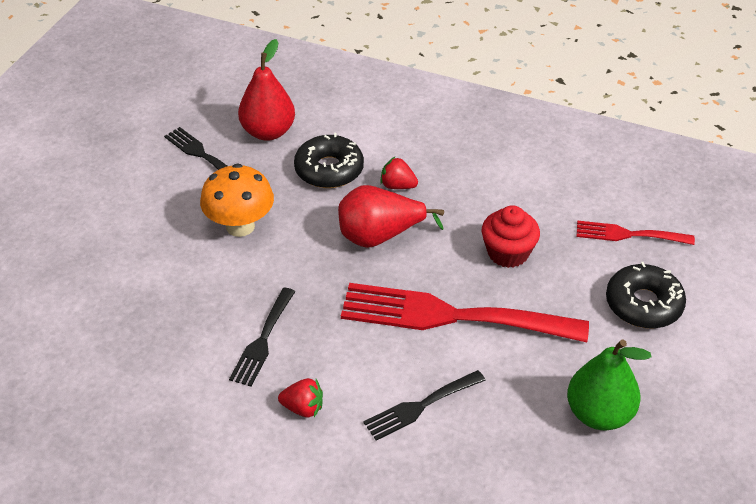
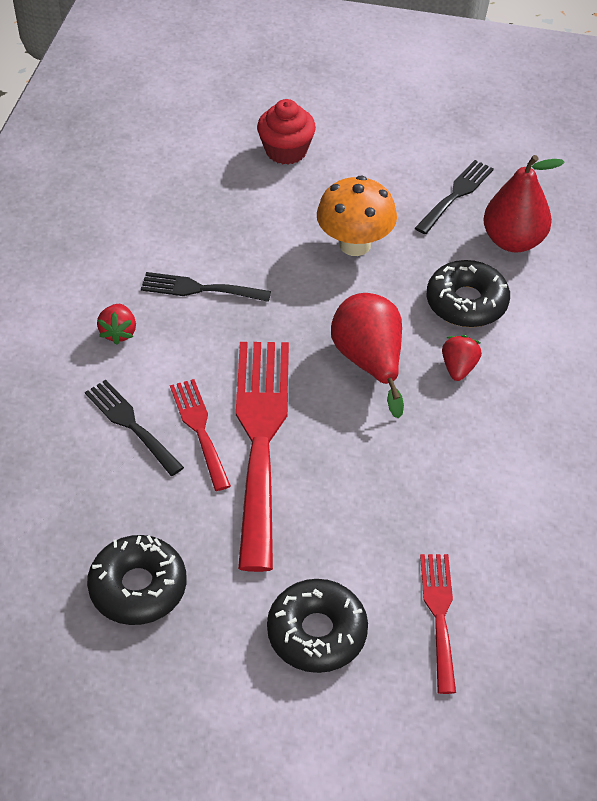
camera: 80 degrees right, 5 degrees up
red cupcake [482,205,540,268] -> red cupcake moved to [257,99,316,165]
green pear [567,339,651,430] -> black donut [87,535,186,625]
none -> red fork [170,379,231,491]

